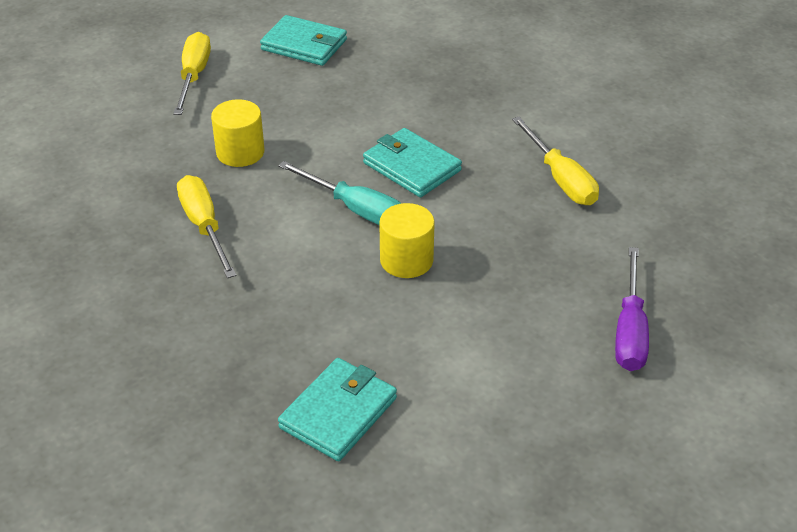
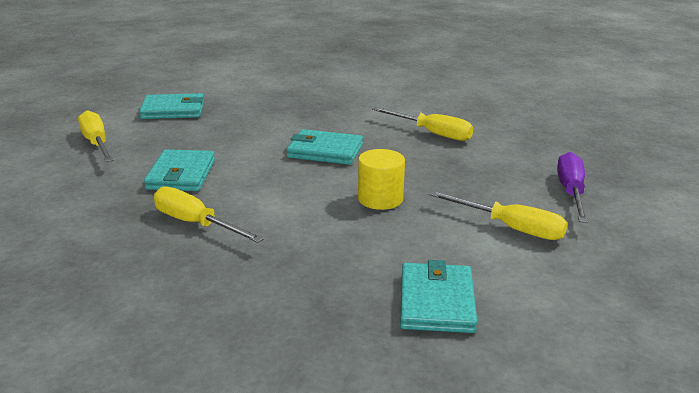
camera: 30 degrees left, 15 degrees down
yellow cylinder [211,99,265,167] -> turquoise wallet [144,149,215,191]
turquoise screwdriver [278,161,402,225] -> none
purple screwdriver [615,247,649,371] -> purple screwdriver turned 150 degrees counterclockwise [557,152,588,223]
none -> yellow screwdriver [428,191,568,240]

